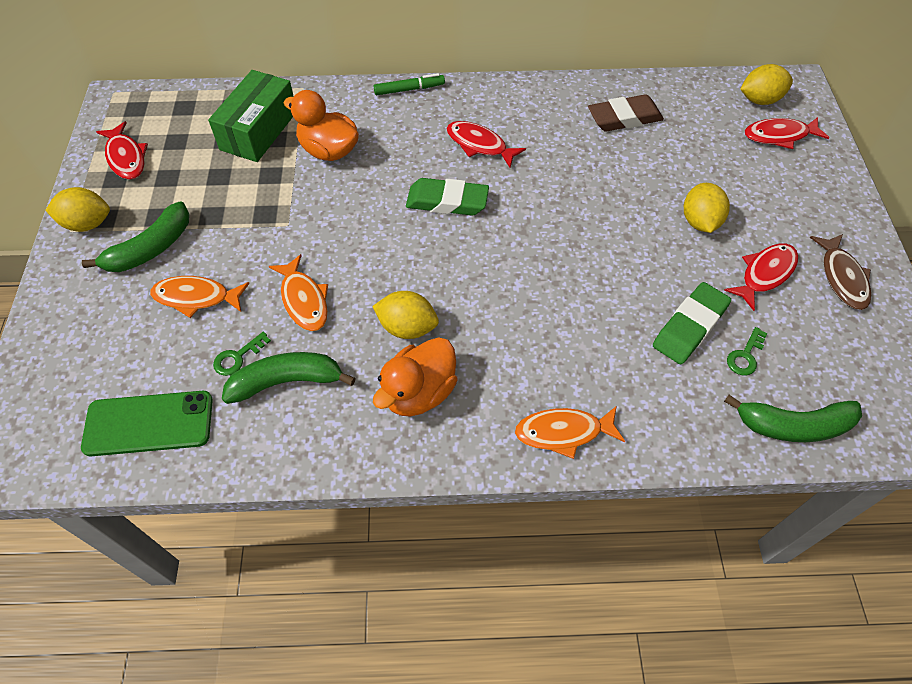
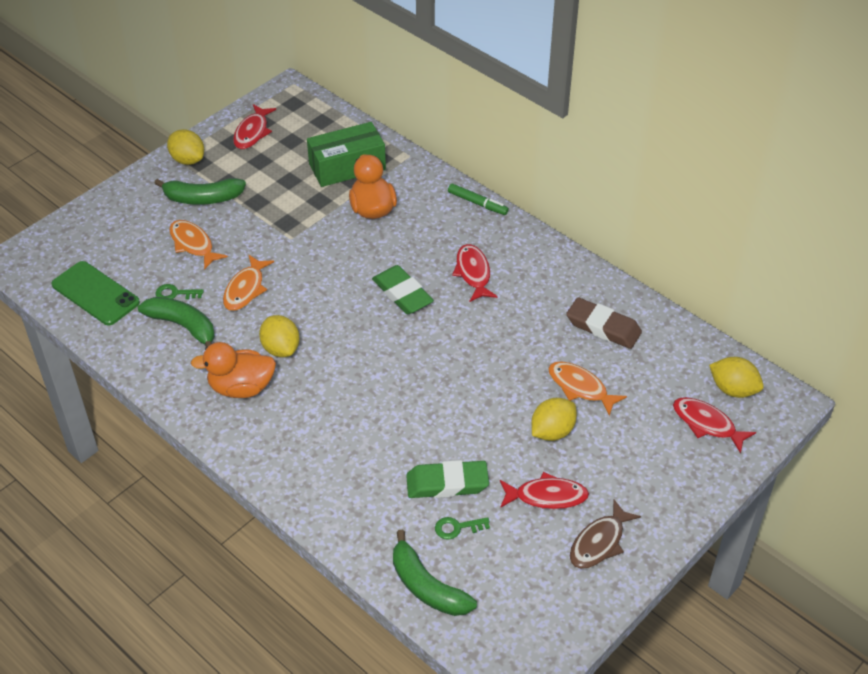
camera: 45 degrees right, 10 degrees down
orange fish [515,407,625,459] -> orange fish moved to [548,361,627,416]

